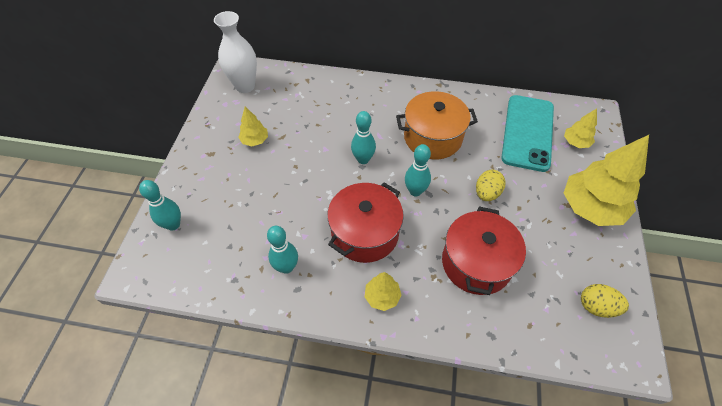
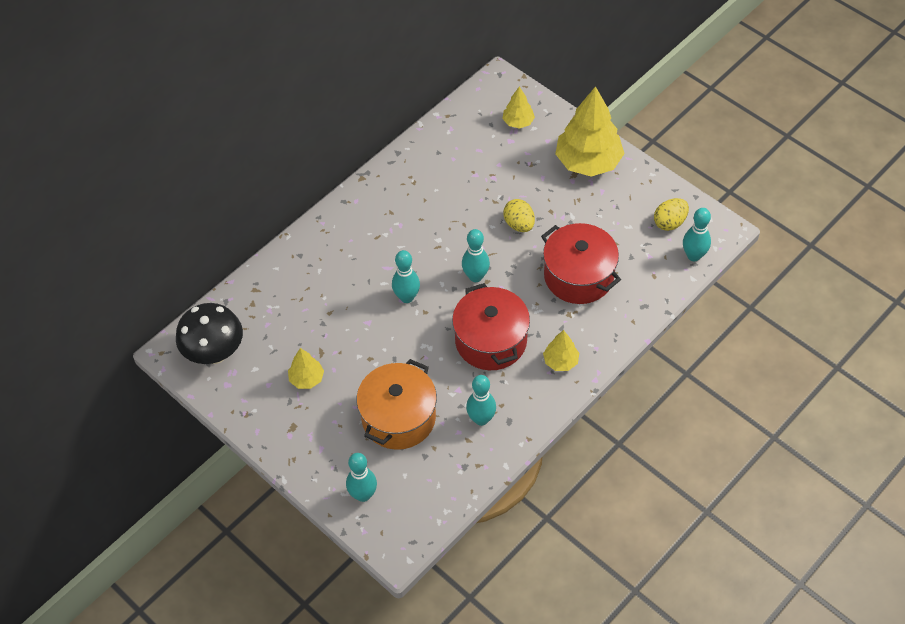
camera: 55 degrees left, 0 degrees up
white vase [214,11,257,93] -> black mushroom [176,303,243,364]
orange pot [396,91,478,159] -> orange pot moved to [357,359,437,450]
turquoise phone [501,95,554,172] -> none
none -> turquoise bowling pin [683,208,711,261]

